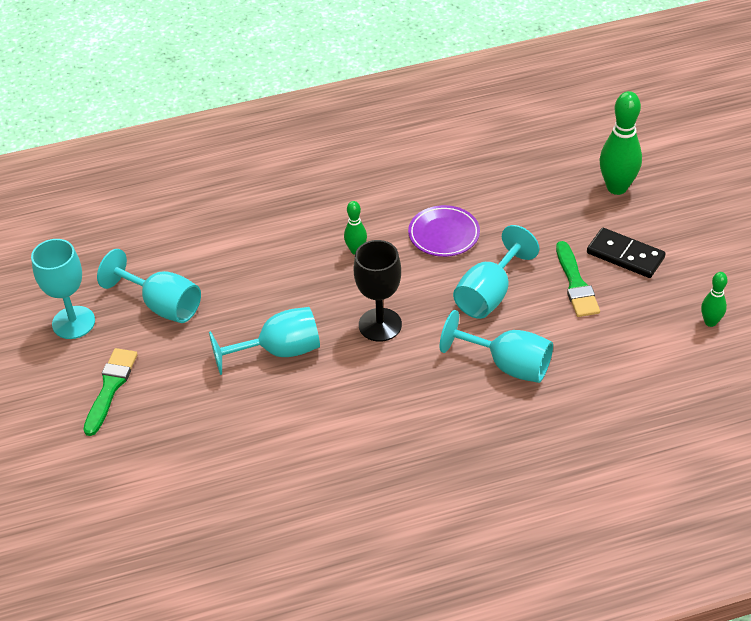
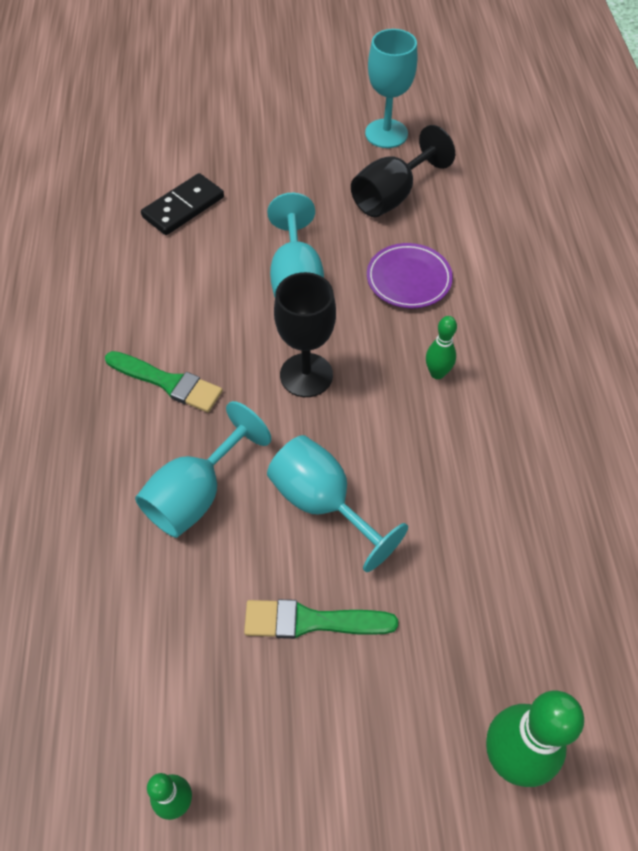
camera: 100 degrees right, 10 degrees up
green brush [83,348,138,436] -> green brush moved to [105,351,223,412]
turquoise goblet [97,249,201,323] -> black goblet [351,125,455,217]
purple plate [408,205,480,257] -> purple plate moved to [367,243,453,308]
black domino [587,228,666,278] -> black domino moved to [141,173,224,235]

